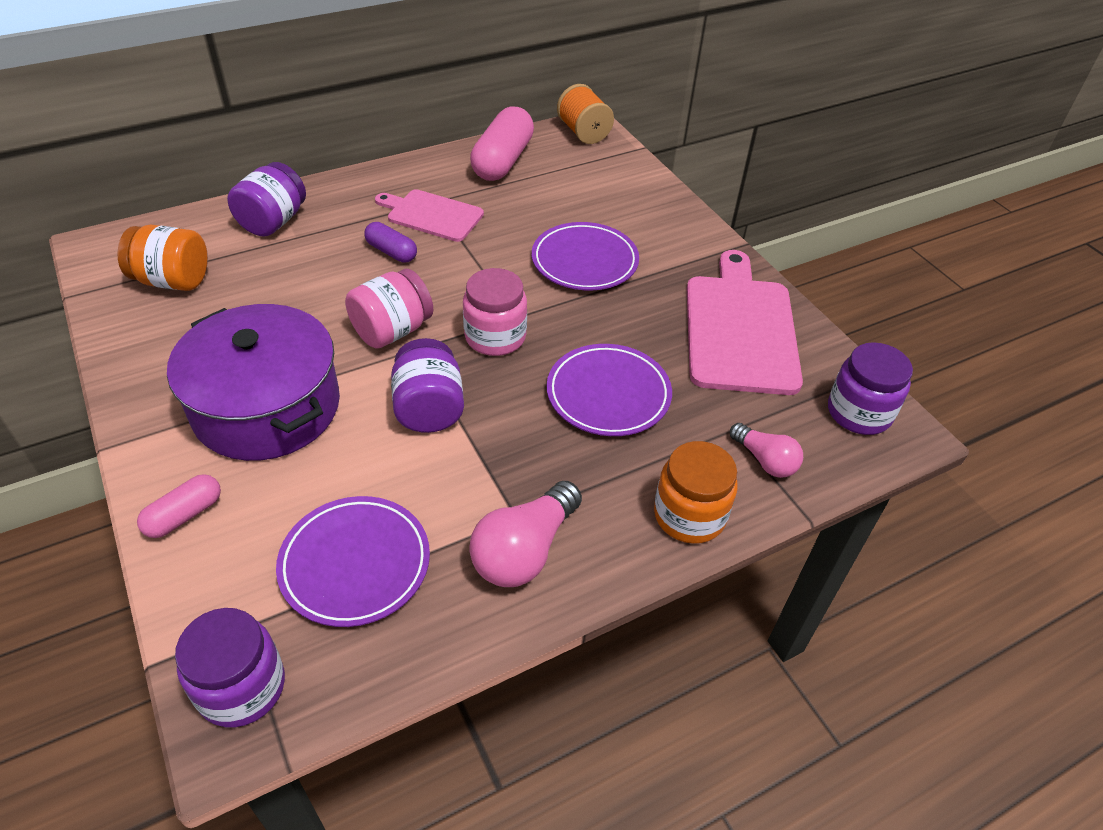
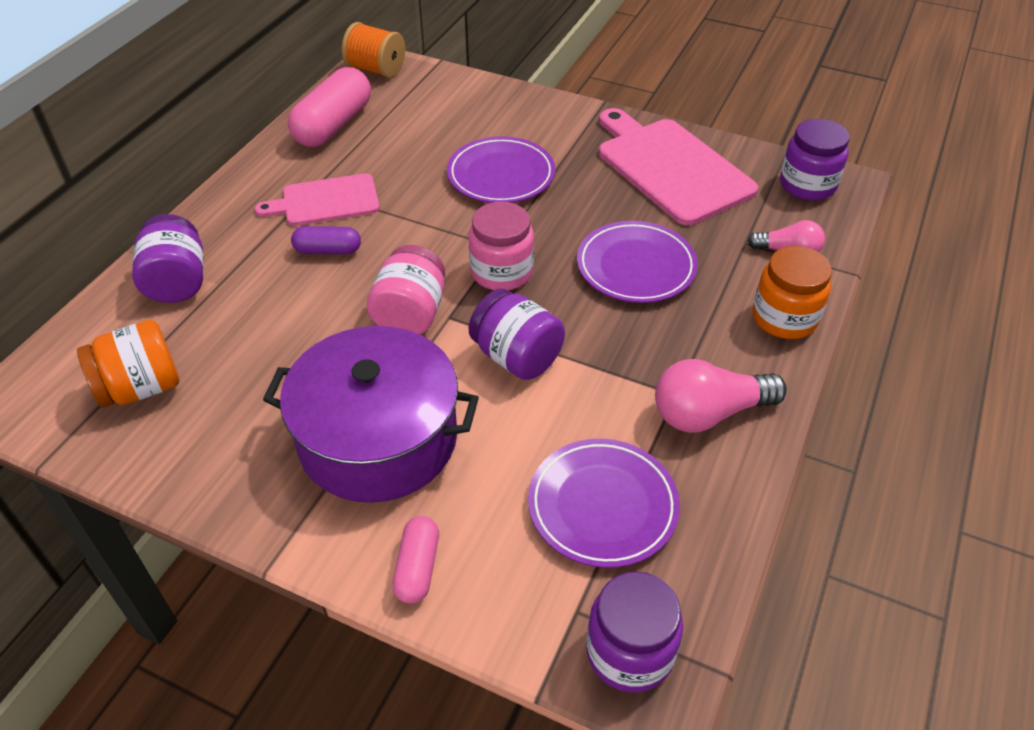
camera: 35 degrees left, 0 degrees up
pink light bulb [469,481,582,587] -> pink light bulb turned 75 degrees clockwise [655,359,787,433]
pink capsule [470,106,534,181] -> pink capsule turned 45 degrees clockwise [288,67,371,147]

